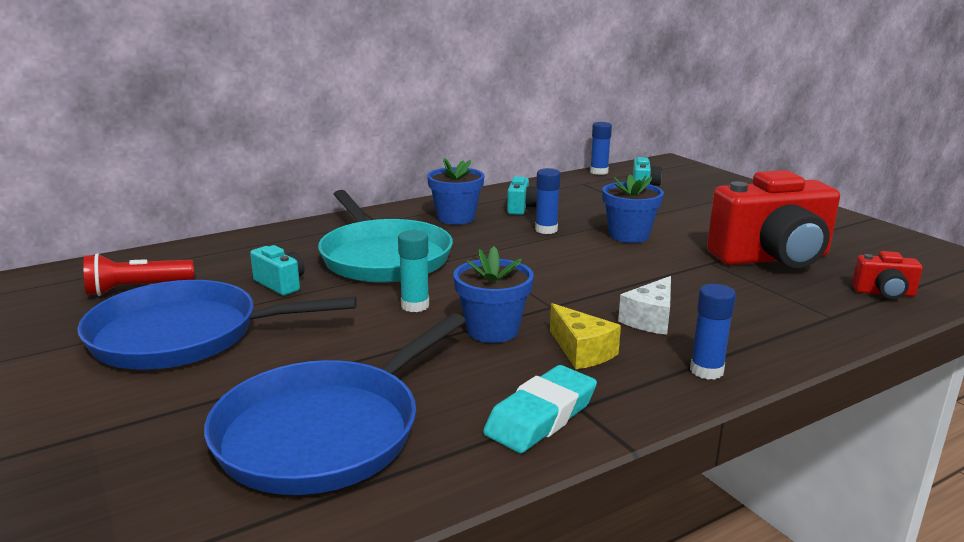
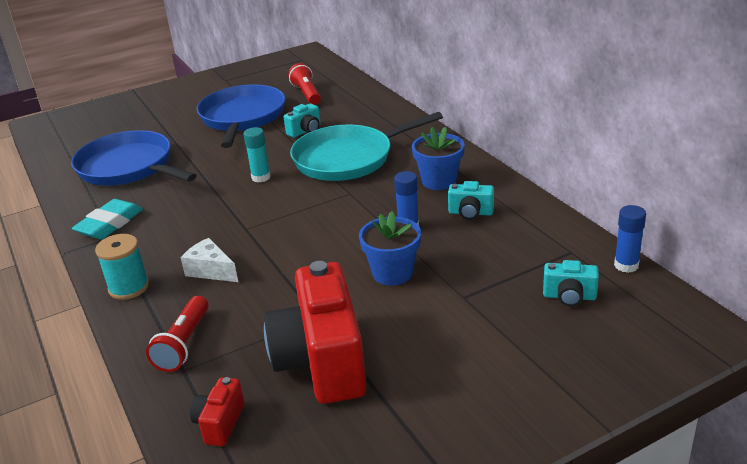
camera: 95 degrees right, 10 degrees up
blue flower pot [454,246,534,343] -> none
turquoise eraser [483,365,597,453] -> turquoise eraser turned 75 degrees clockwise [72,199,143,239]
yellow cheese [550,303,621,370] -> none
blue glue stick [690,284,736,380] -> turquoise spool [95,234,149,300]
none -> red flashlight [146,296,209,372]

